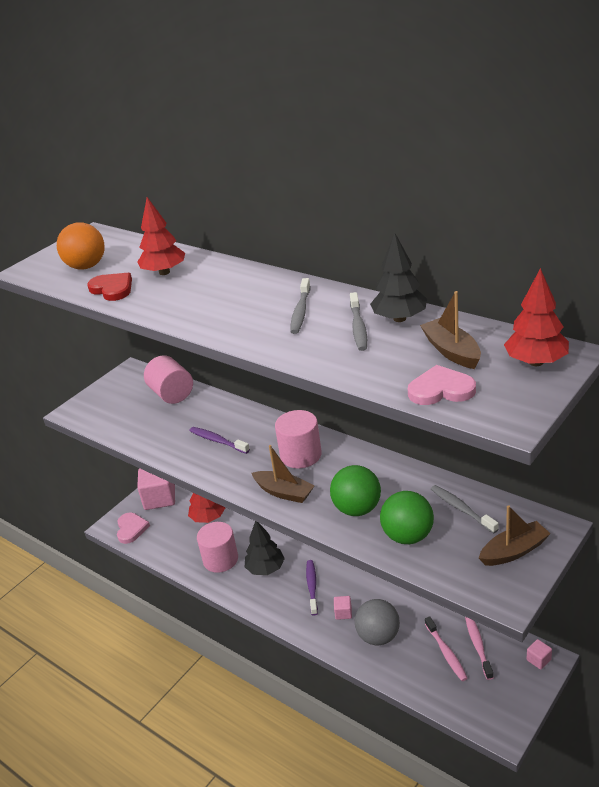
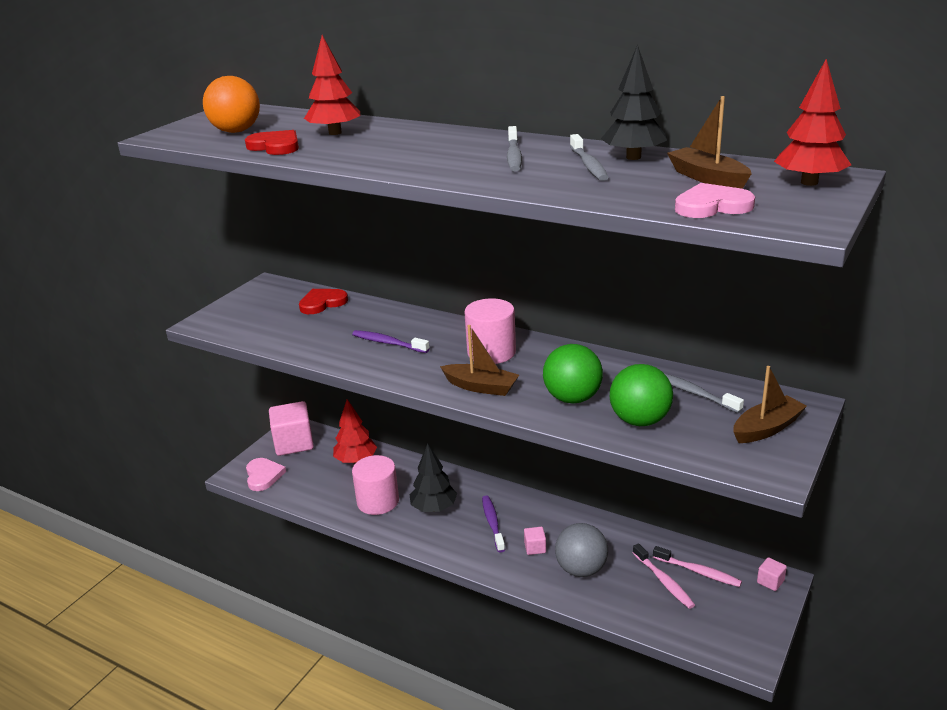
camera: 10 degrees left, 5 degrees down
pink cylinder [144,356,193,404] -> red heart [299,289,348,314]
pink toothbrush [465,617,494,680] -> pink toothbrush turned 135 degrees clockwise [653,546,742,587]

